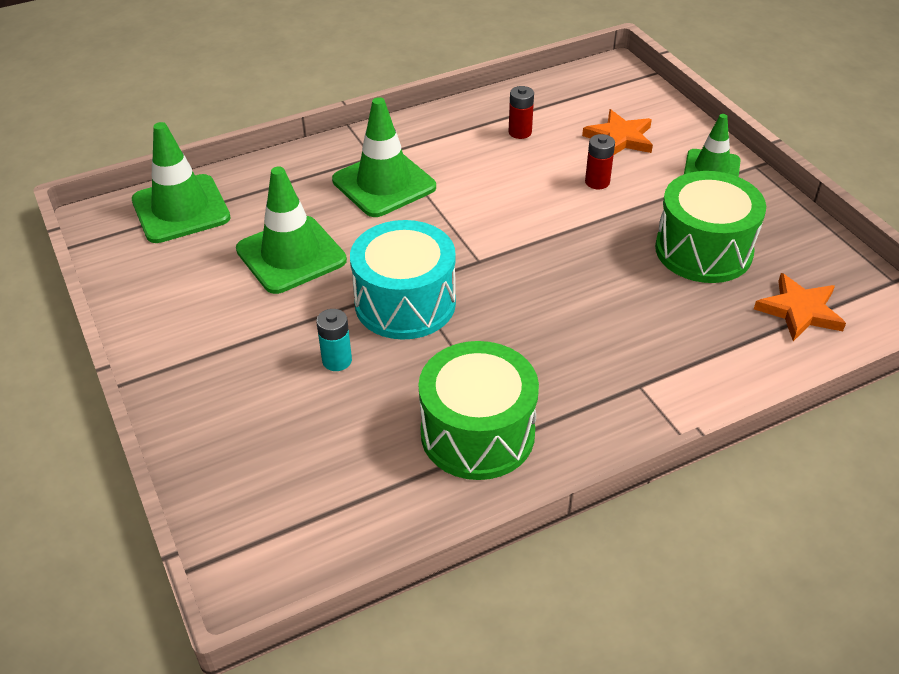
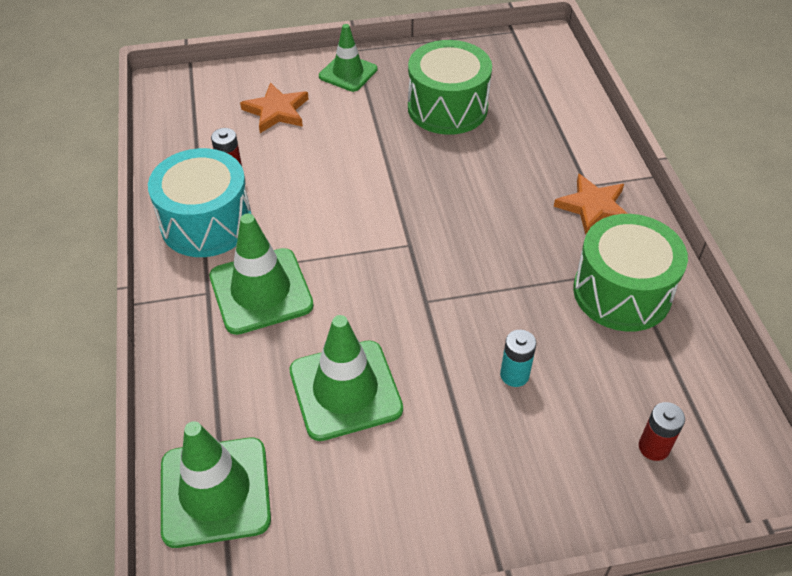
camera: 75 degrees left, 5 degrees up
turquoise drum [350,220,456,340] -> turquoise drum moved to [148,148,251,257]
red battery [585,134,615,189] -> red battery moved to [639,402,685,461]
orange star [754,273,846,341] -> orange star moved to [554,173,628,235]

